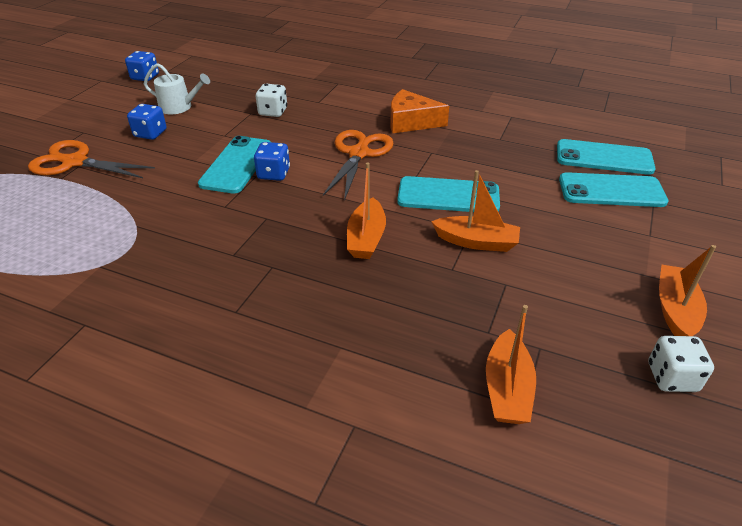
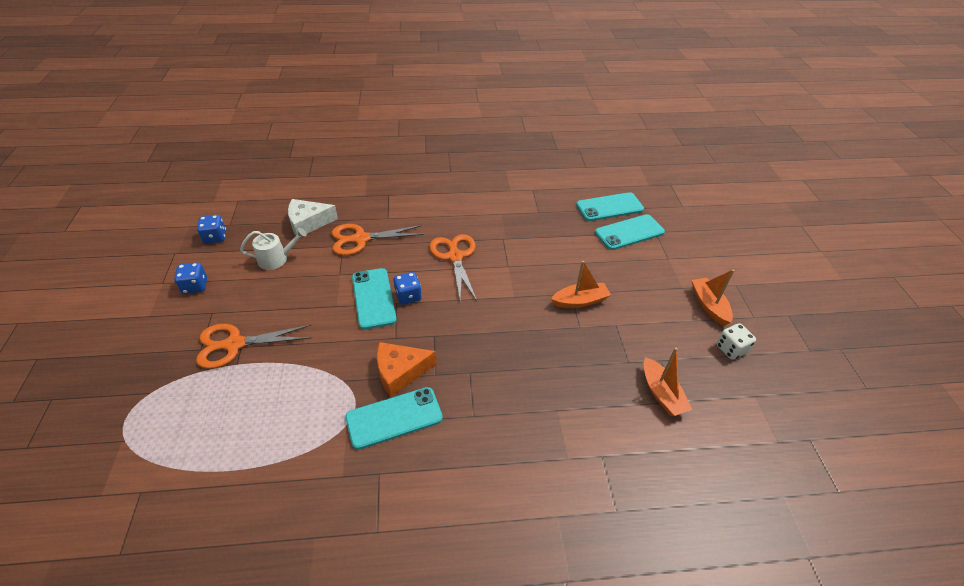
camera: 30 degrees left, 5 degrees up
blue dice [127,104,167,140] -> blue dice moved to [174,262,207,294]
white dice [256,84,287,117] -> orange scissors [332,224,424,256]
orange boat [347,162,386,259] -> none
orange cheese [390,89,449,133] -> orange cheese moved to [377,342,437,397]
turquoise phone [397,176,500,212] -> turquoise phone moved to [345,387,443,450]
none -> white cheese [288,199,338,237]

